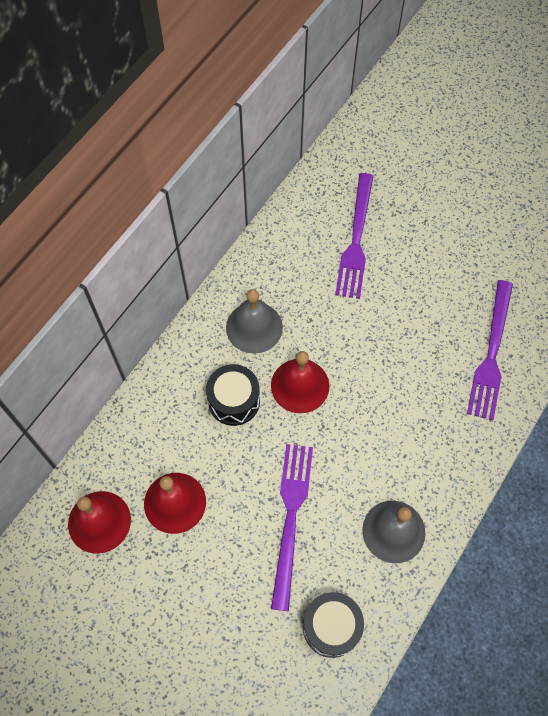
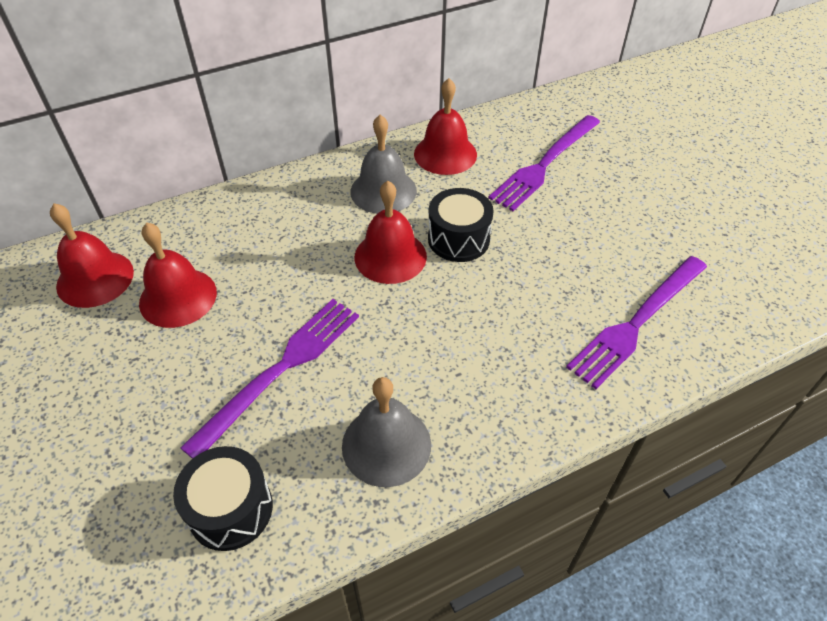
camera: 30 degrees right, 15 degrees down
black drum [206,364,260,426] -> black drum moved to [428,188,494,262]
none -> red bell [414,78,477,175]

